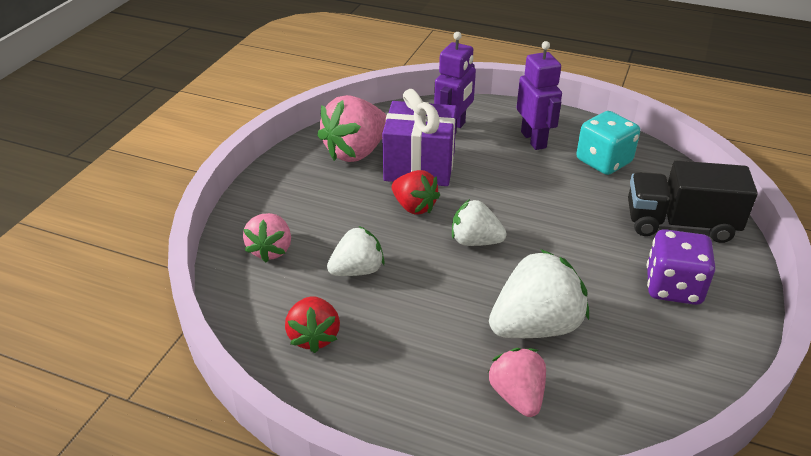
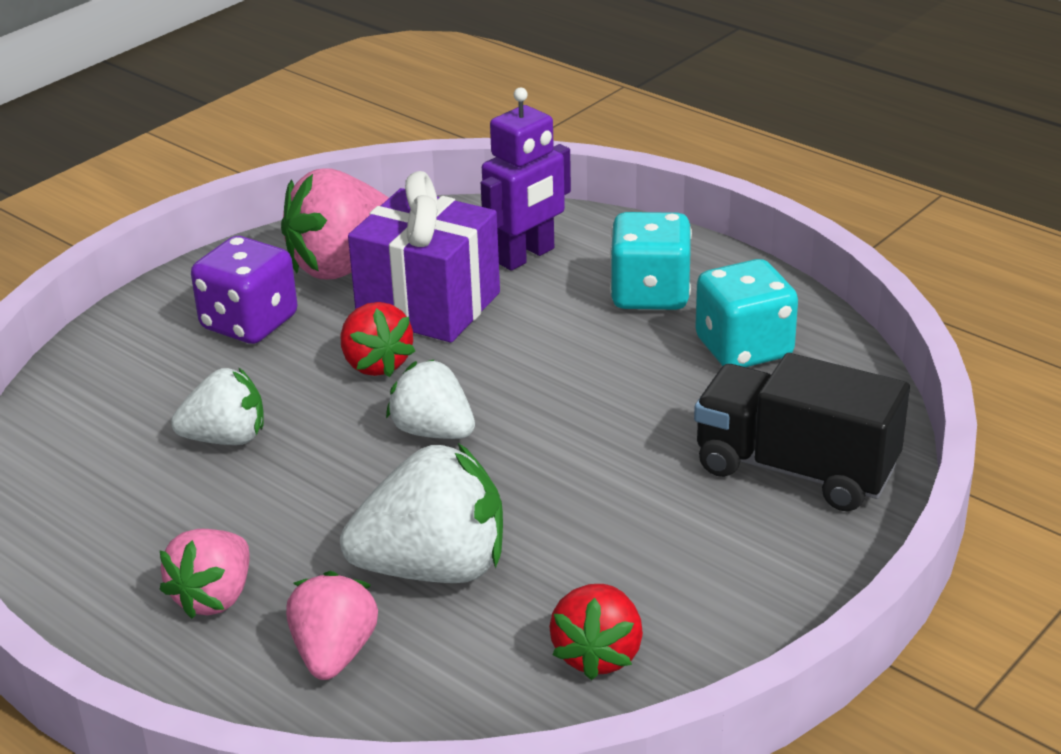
camera: 20 degrees right, 5 degrees down
pink strawberry [243,213,291,262] -> pink strawberry moved to [159,529,250,619]
red strawberry [285,296,340,353] -> red strawberry moved to [549,584,643,680]
purple robot [517,41,562,150] -> turquoise dice [610,212,692,310]
purple dice [647,229,715,305] -> purple dice moved to [191,236,297,344]

